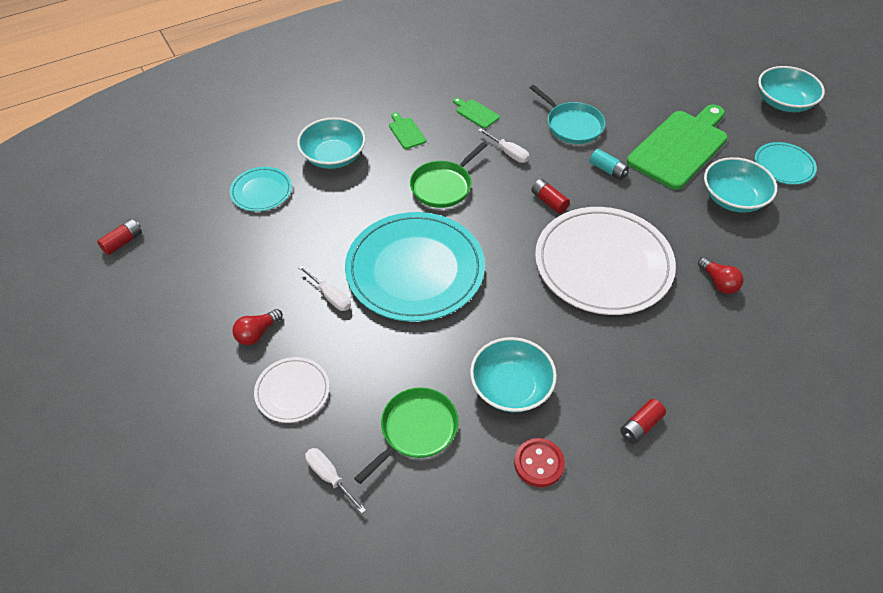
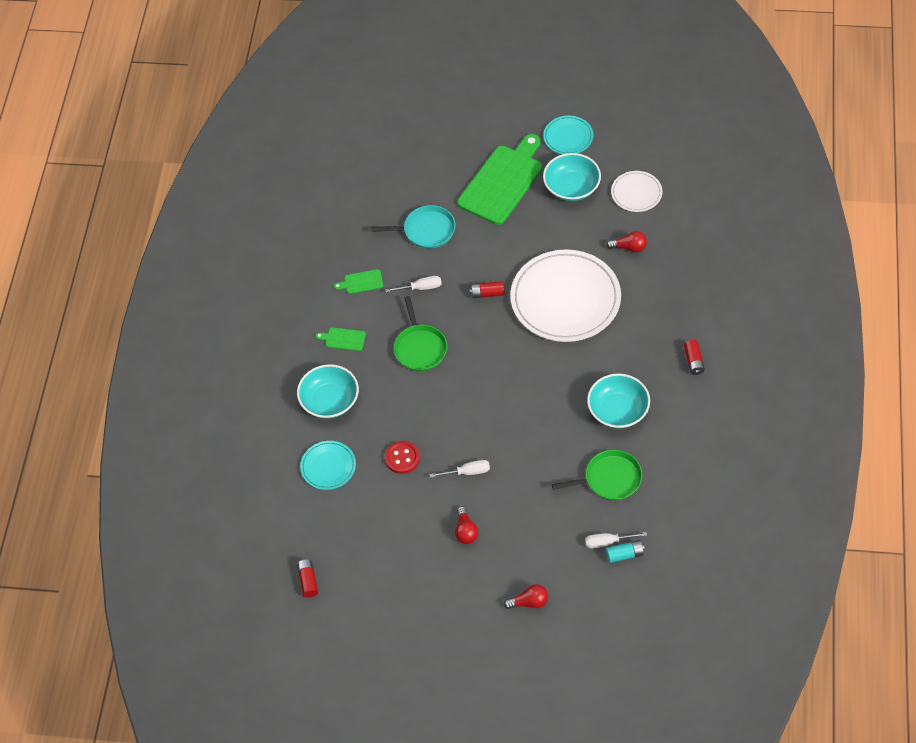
camera: 50 degrees left, 5 degrees up
white plate [254,357,330,423] -> white plate moved to [611,171,663,212]
turquoise plate [345,212,485,322] -> none
green pan [354,387,459,484] -> green pan turned 90 degrees clockwise [552,450,642,500]
red button [514,438,565,487] -> red button moved to [385,441,420,474]
turquoise battery [590,149,629,180] -> turquoise battery moved to [606,540,645,563]
green cutting board [627,104,728,190] -> green cutting board turned 45 degrees clockwise [457,134,542,225]
turquoise bowl [758,66,825,112] -> none
none -> red light bulb [504,584,548,609]

